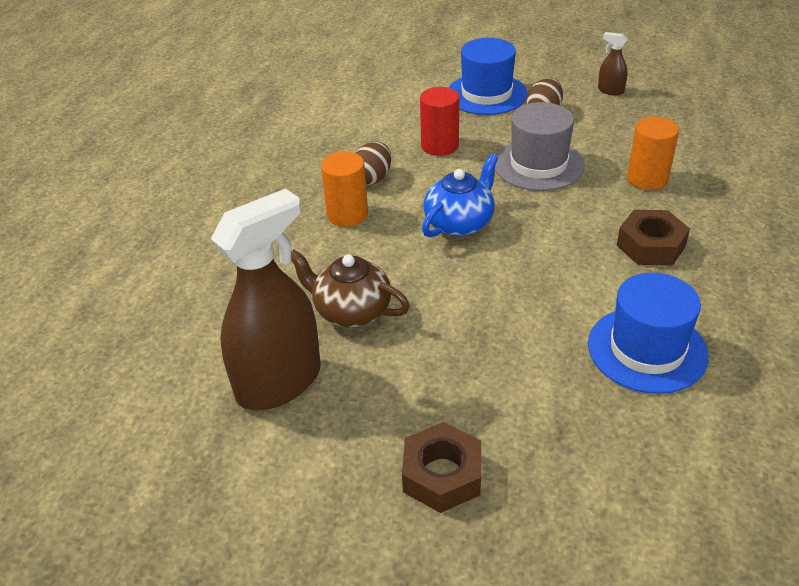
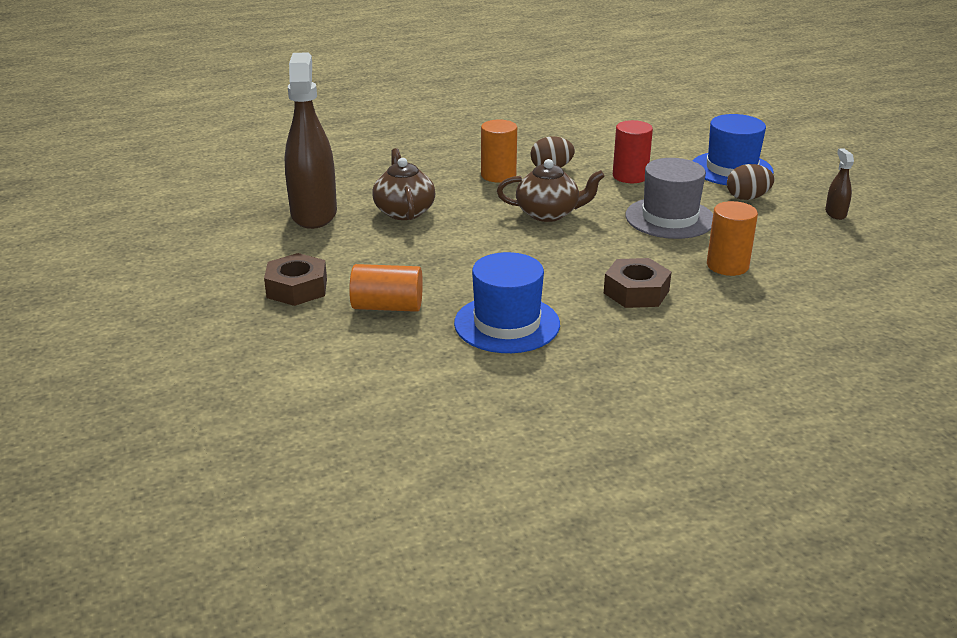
camera: 50 degrees right, 10 degrees down
brown spray bottle [211,189,321,410] -> brown spray bottle turned 105 degrees counterclockwise [285,52,337,229]
blue teapot [422,154,498,237] -> brown teapot [497,159,605,222]
none -> orange cylinder [349,264,423,312]

